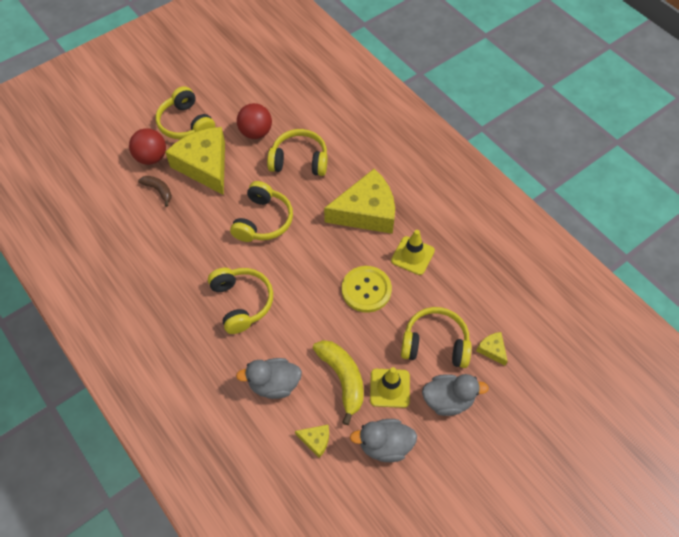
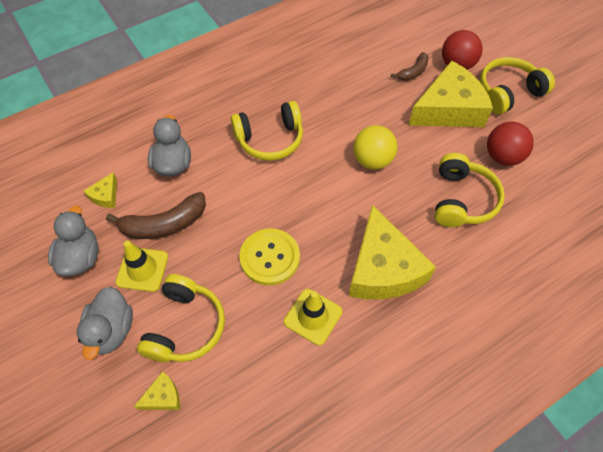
camera: 95 degrees right, 0 degrees up
yellow headphones [230,181,293,242] -> yellow ball [353,125,398,170]
yellow banana [313,340,364,425] -> brown banana [106,192,206,239]

